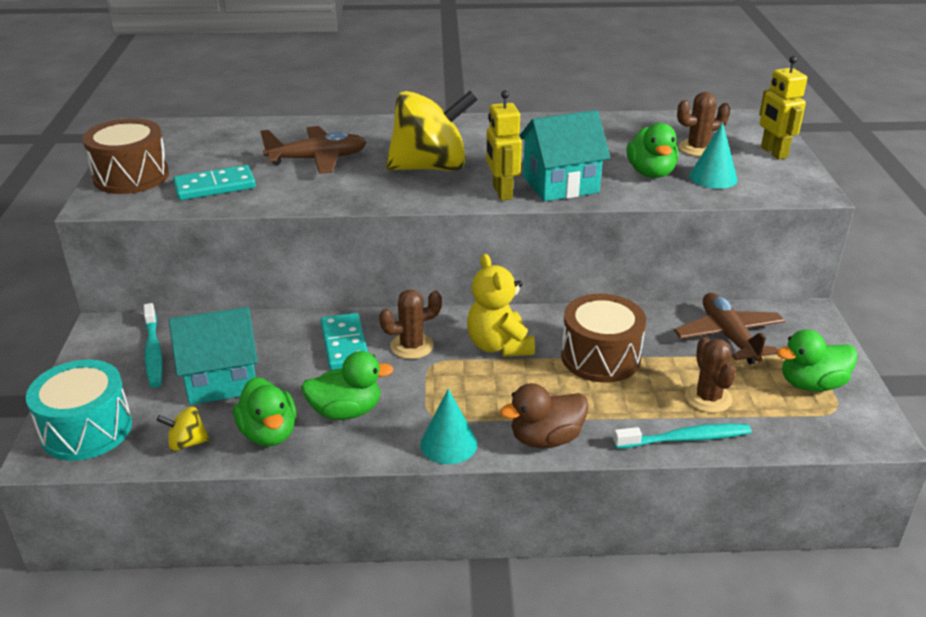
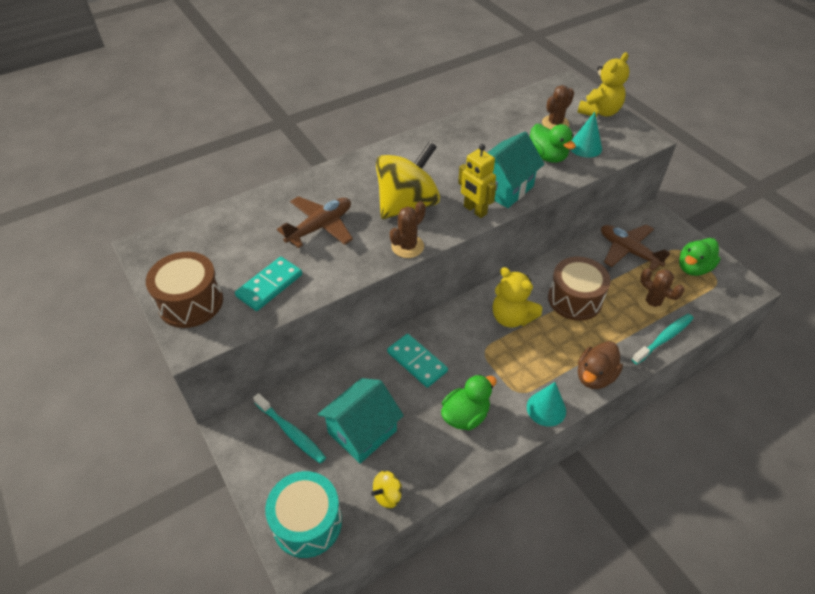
camera: 30 degrees left, 15 degrees up
green duck [233,377,296,447] -> none
brown cactus [379,290,442,359] -> brown cactus moved to [390,201,426,258]
yellow robot [759,56,807,159] -> yellow teddy bear [577,52,629,117]

